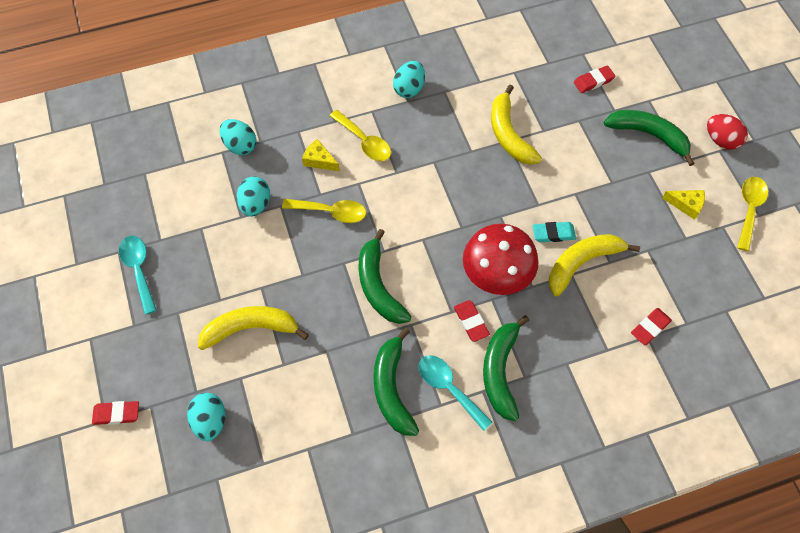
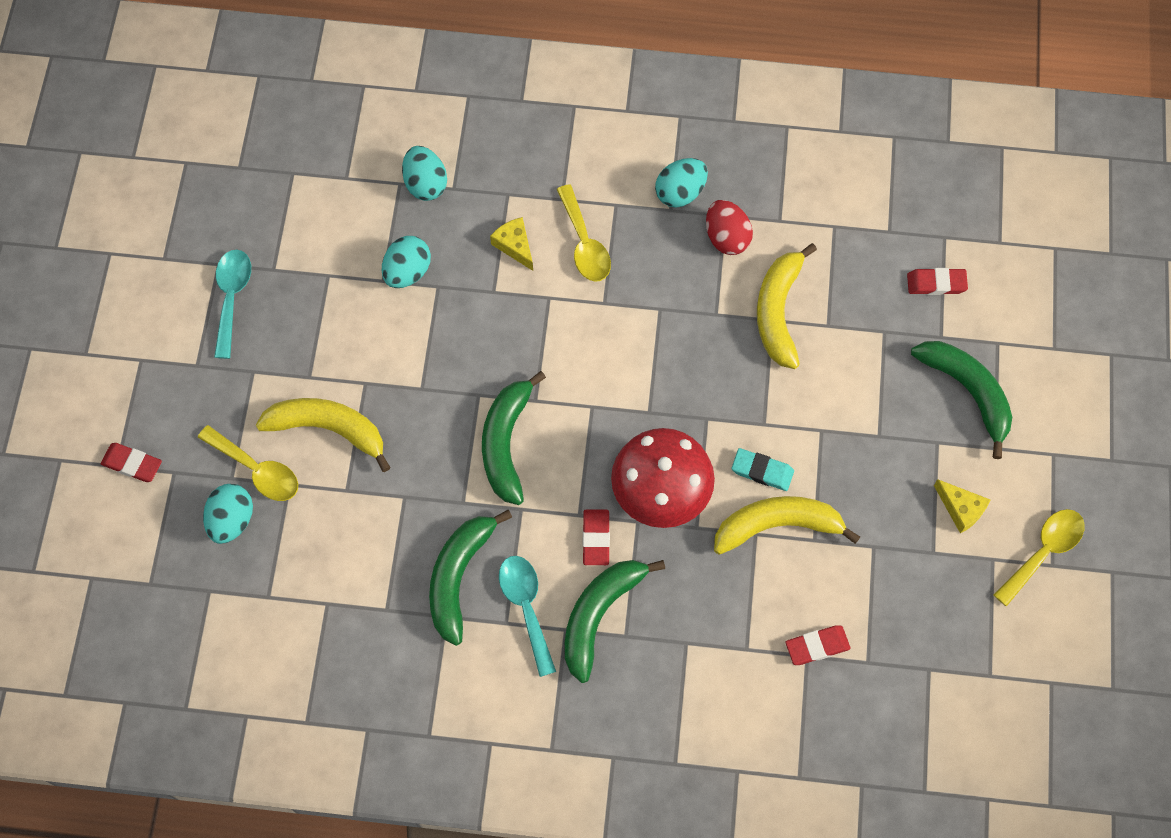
camera: 25 degrees right, 5 degrees up
yellow spoon [282,199,366,223] -> yellow spoon moved to [198,425,298,501]
red egg [707,114,748,150] -> red egg moved to [706,200,753,255]

